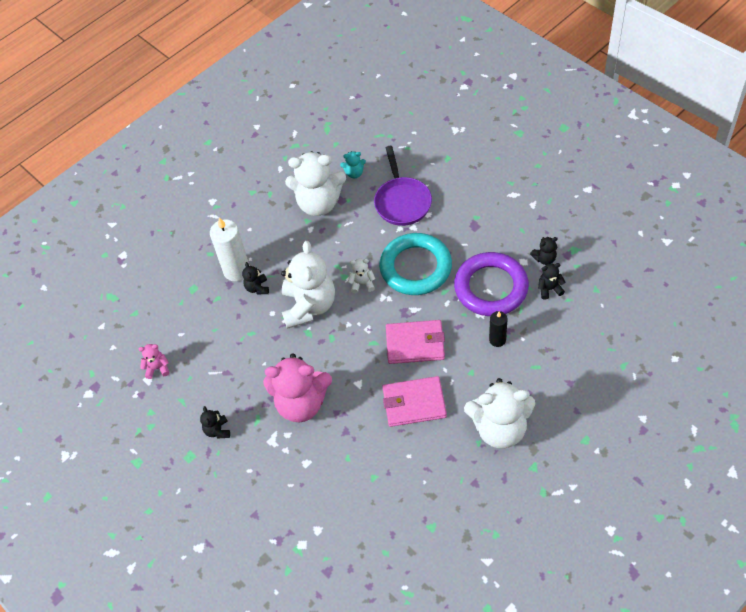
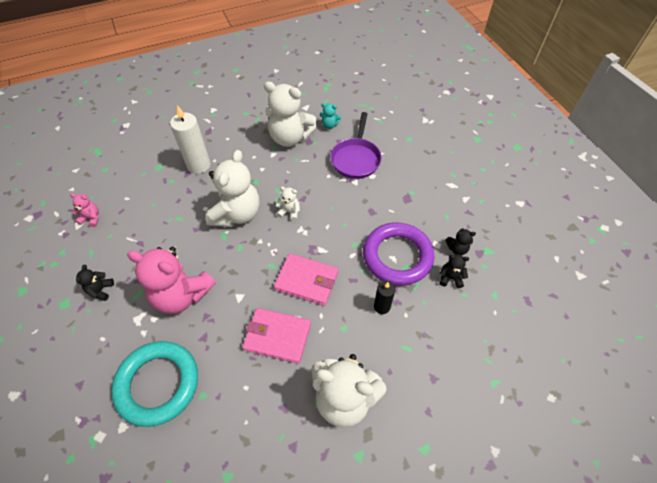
camera: 15 degrees right, 0 degrees up
black teddy bear [242,262,269,294] -> none
turquoise ring [379,233,452,295] -> turquoise ring moved to [111,341,198,427]

